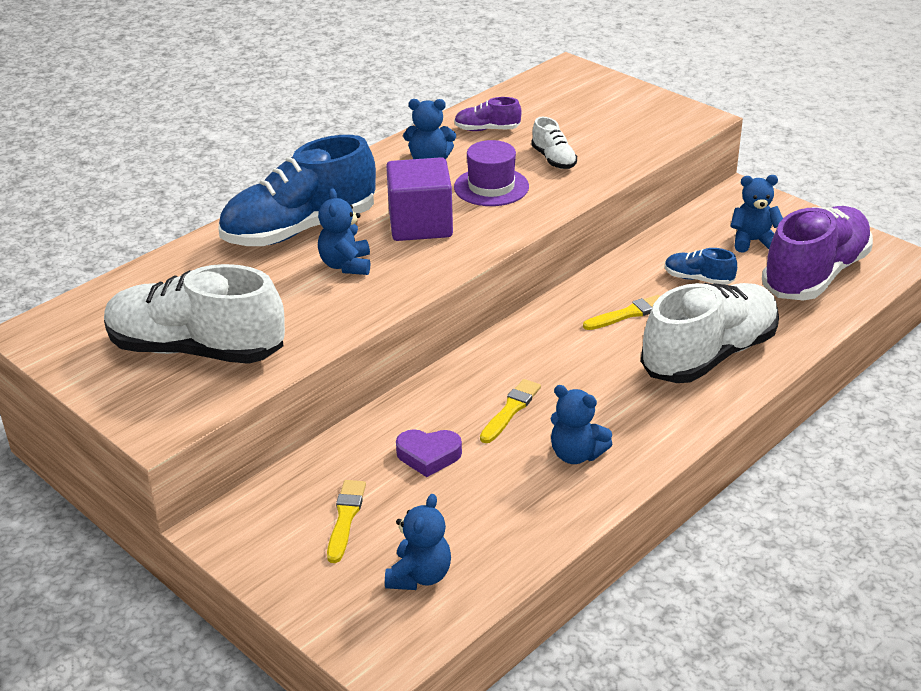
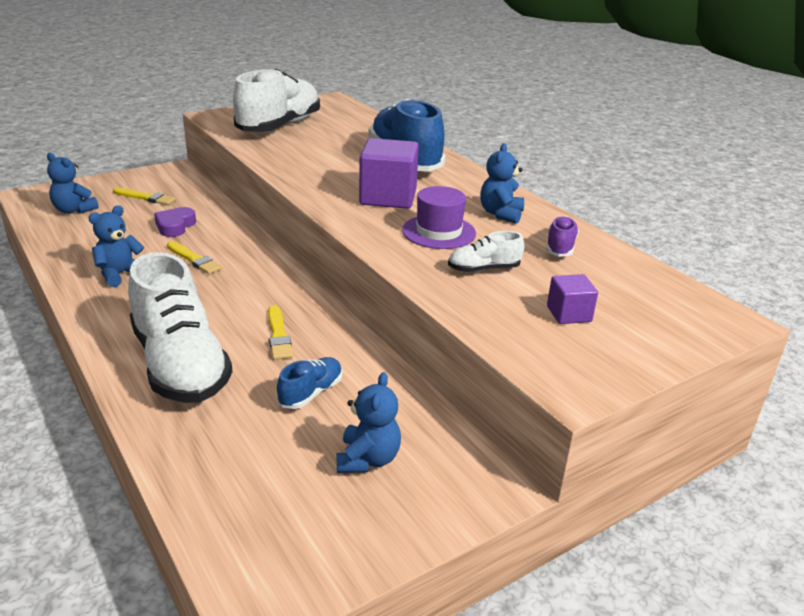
camera: 100 degrees right, 5 degrees down
blue teddy bear [318,188,370,275] -> none
purple shoe [762,206,873,301] -> none
none -> purple cube [547,274,598,324]

